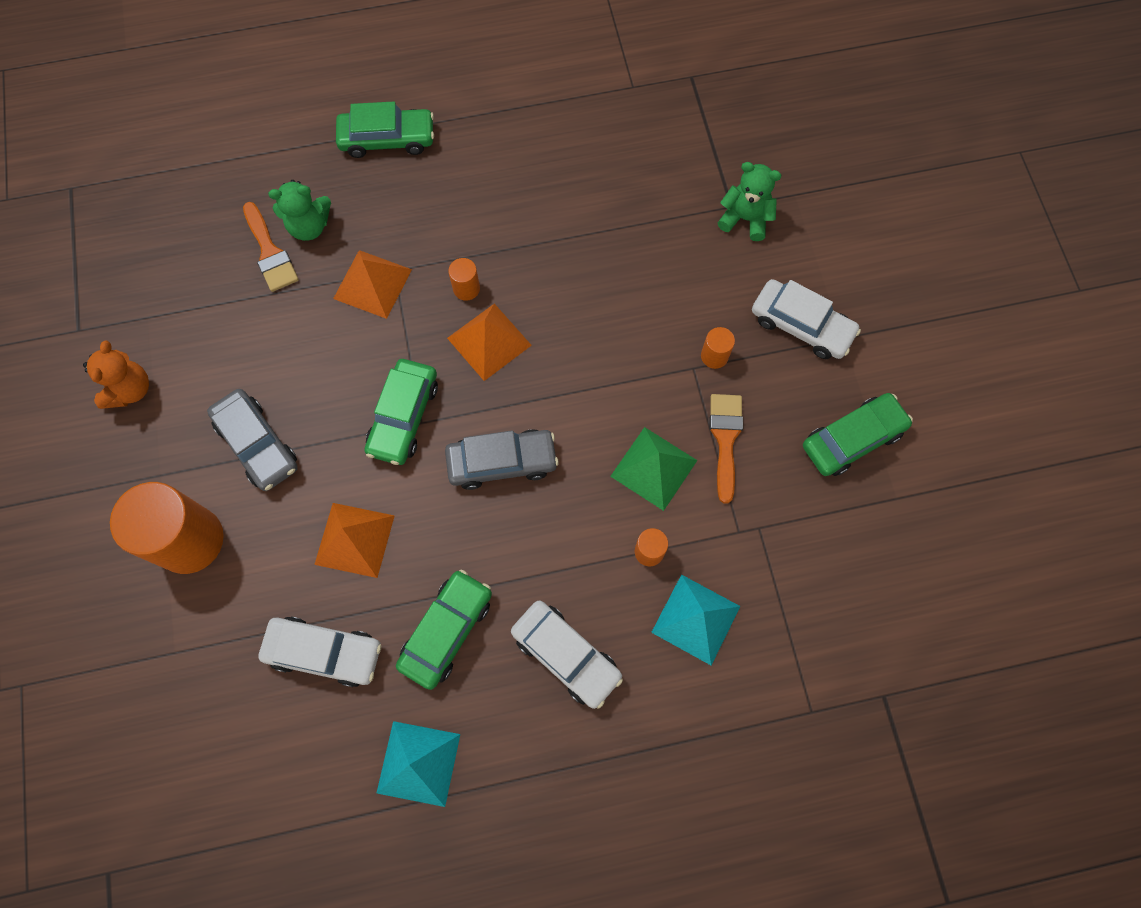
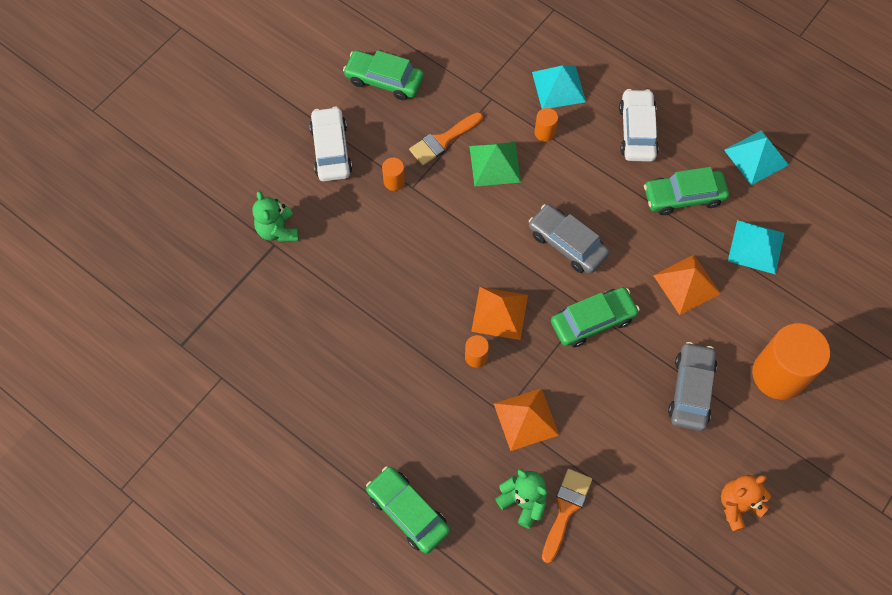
camera: 130 degrees left, 5 degrees down
white car [258,617,382,687] -> turquoise pyramid [728,220,784,275]

